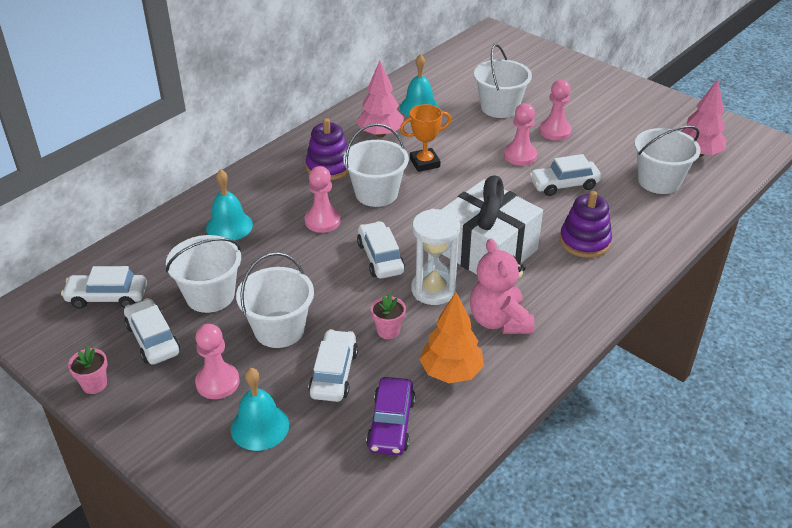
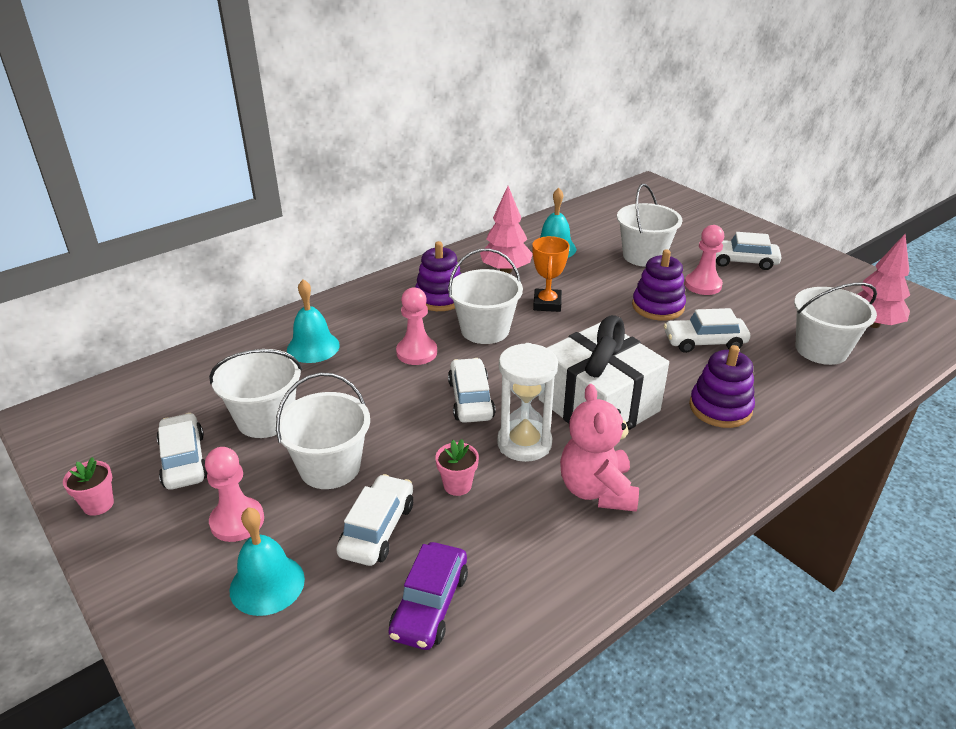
camera: 10 degrees right, 5 degrees down
white car [61,266,147,309] -> white car moved to [716,232,781,270]
orange trophy [400,104,451,172] -> orange trophy turned 75 degrees counterclockwise [532,236,570,312]
orange tree [419,292,484,383] -> none
pink pawn [504,103,537,166] -> purple stacking toy [632,249,686,321]

